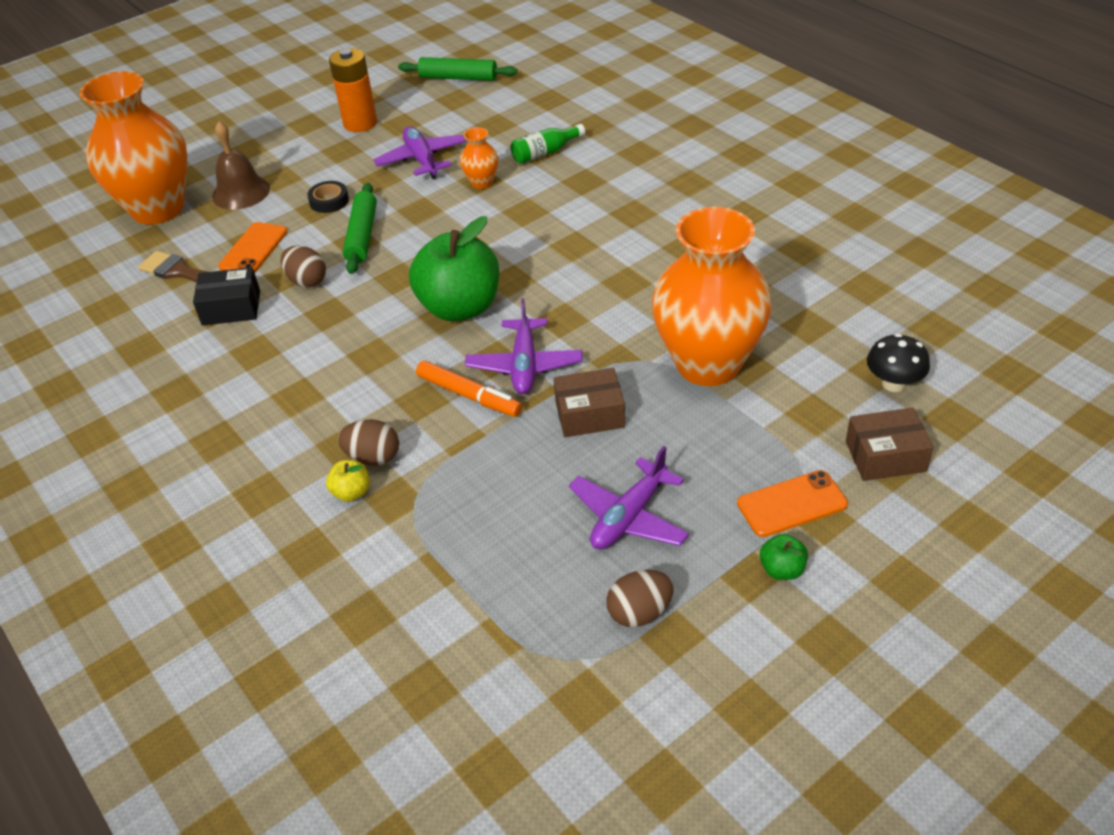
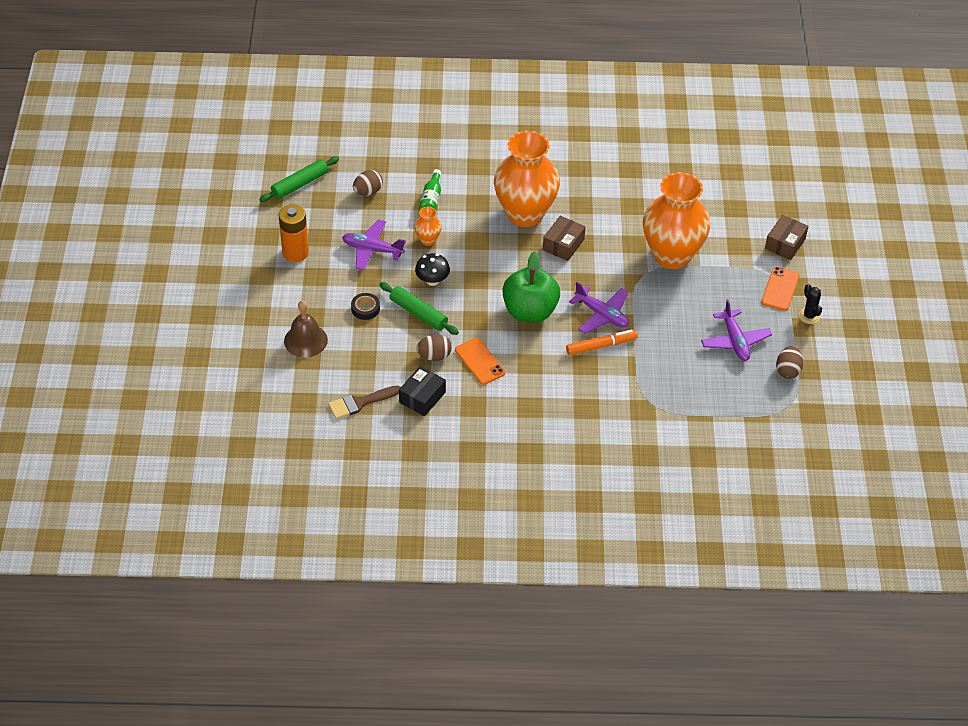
camera: 55 degrees left, 5 degrees up
orange vase [79,71,187,225] -> orange vase moved to [494,131,560,227]
orange phone [218,222,287,273] -> orange phone moved to [455,338,505,385]
yellow apple [326,460,370,502] -> none
brown egg [338,419,399,466] -> brown egg moved to [353,170,383,196]
brown box [553,368,625,437] -> brown box moved to [543,216,585,261]
green apple [760,534,808,580] -> black cactus [799,284,822,324]
black mushroom [867,334,930,392] -> black mushroom moved to [415,253,450,286]

